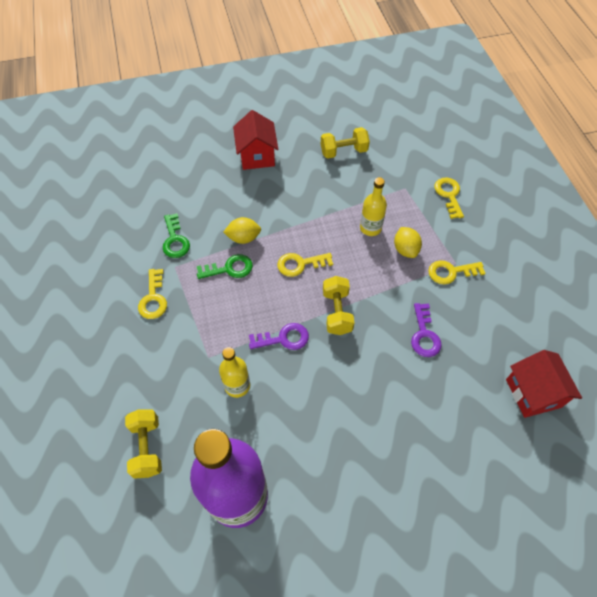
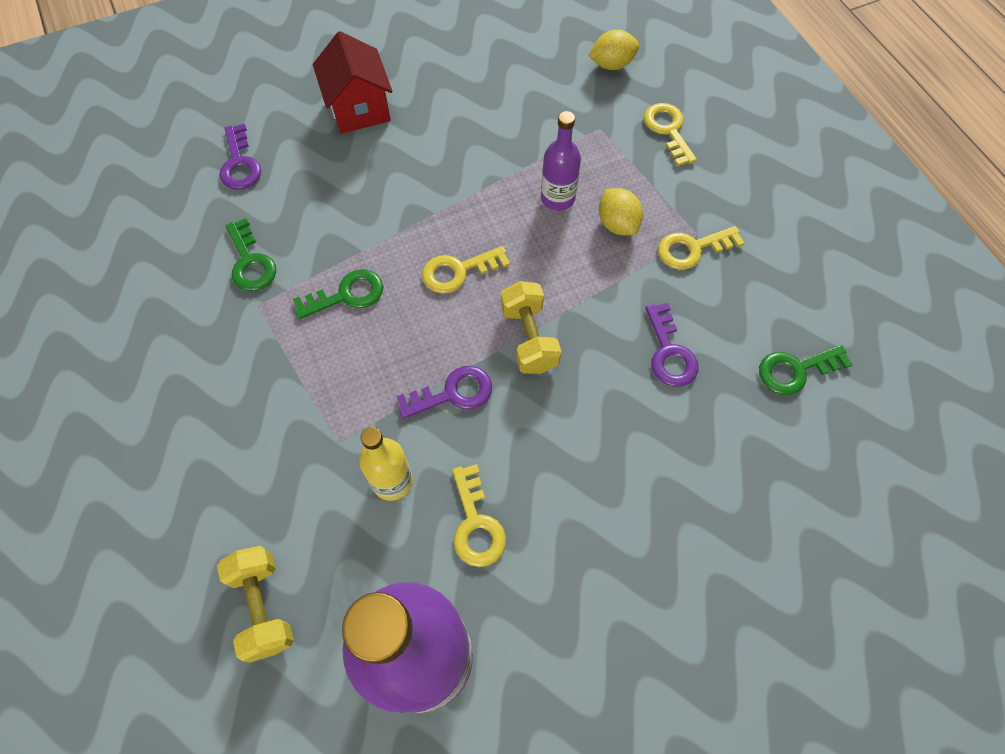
camera: 10 degrees left, 5 degrees up
yellow key [138,269,167,319] -> yellow key moved to [452,464,506,567]
yellow lemon [223,217,261,244] -> yellow lemon moved to [588,30,639,70]
yellow dumbbell [321,127,370,159] -> none
yellow bottle [360,177,387,236] -> purple bottle [541,111,581,211]
red house [506,350,582,418] -> none
none -> purple key [219,124,261,190]
none -> green key [759,345,853,395]

